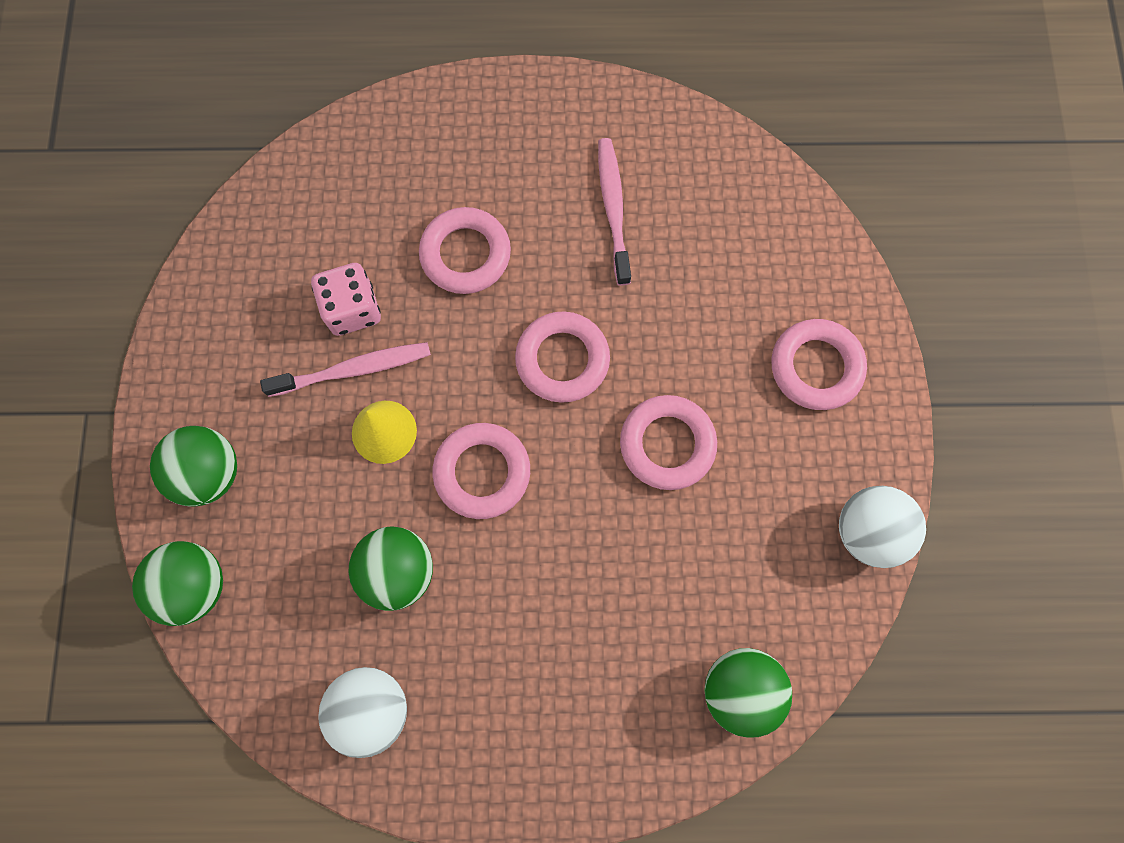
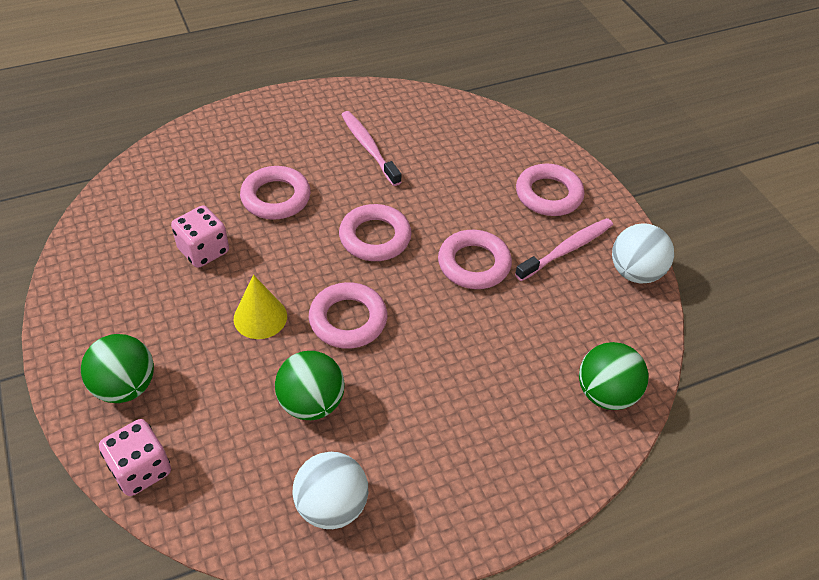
camera: 25 degrees left, 25 degrees down
green ball [132,541,223,626] -> pink dice [99,419,171,496]
pink toothbrush [260,342,431,397] -> pink toothbrush moved to [515,218,613,281]

